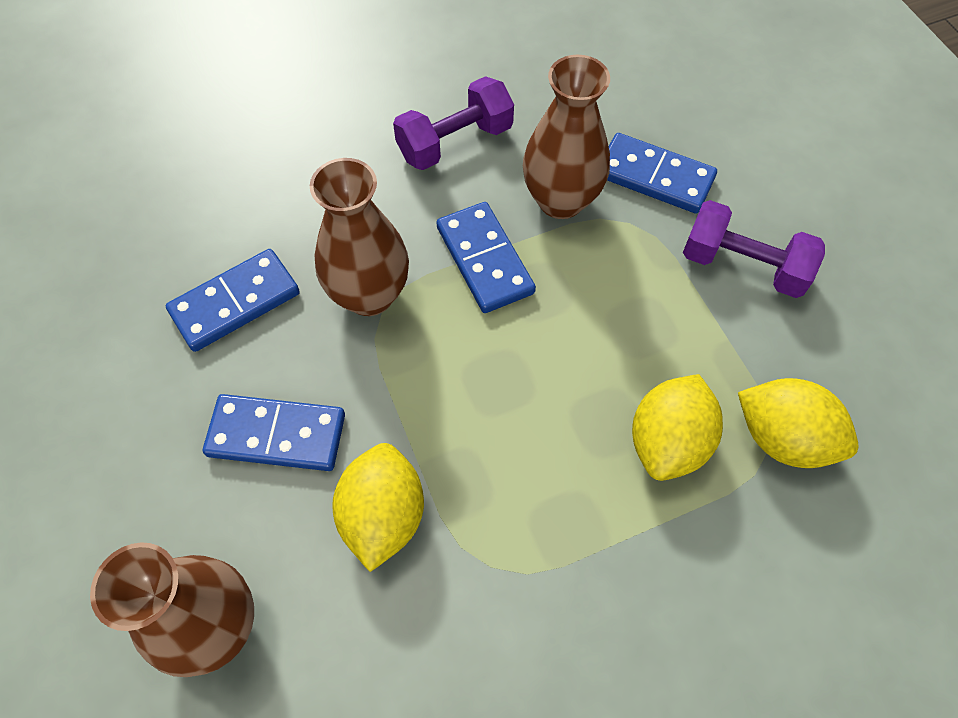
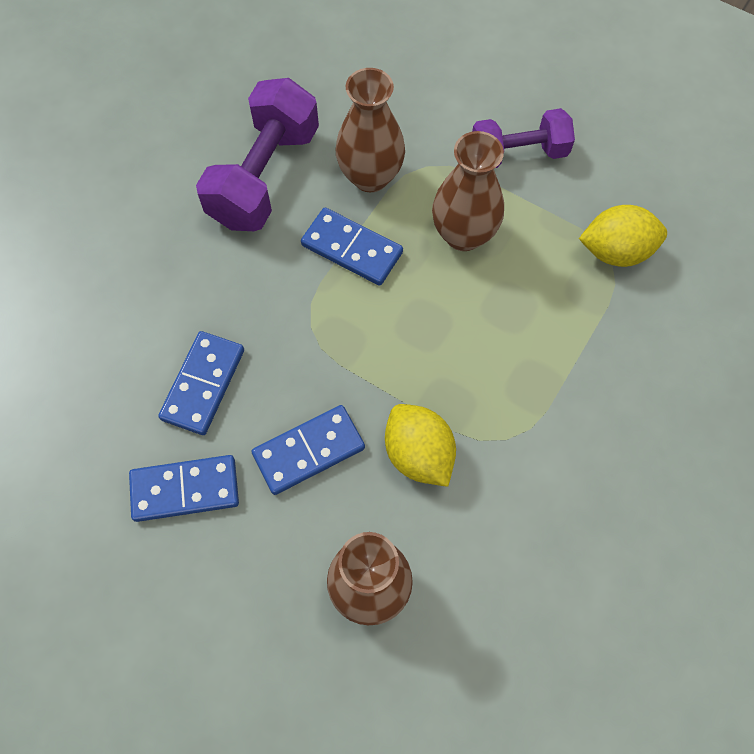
camera: 35 degrees left, 5 degrees up
brown vase [310,158,409,316] -> brown vase moved to [432,131,504,251]
purple dumbbell [393,76,514,170] -> purple dumbbell [196,78,319,231], size x1.53
blue domino [607,133,717,214] -> blue domino moved to [129,455,239,522]
yellow lemon [632,374,723,481] -> none

